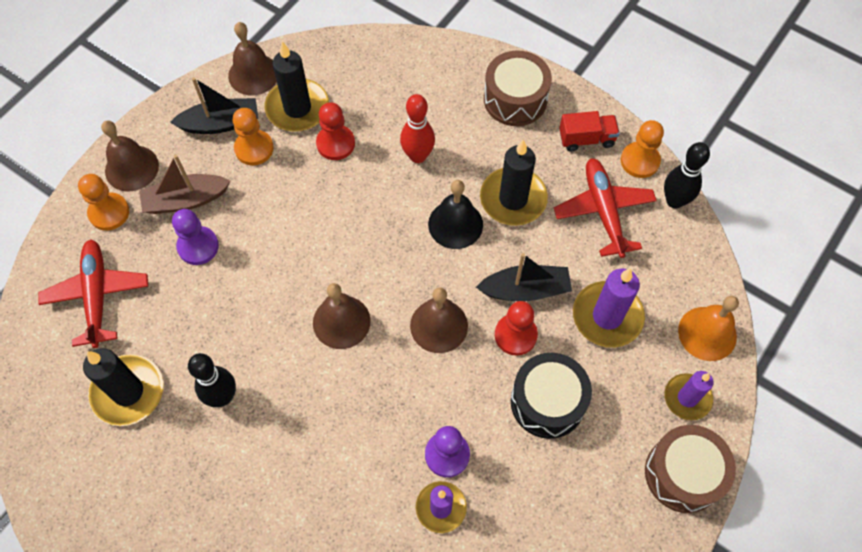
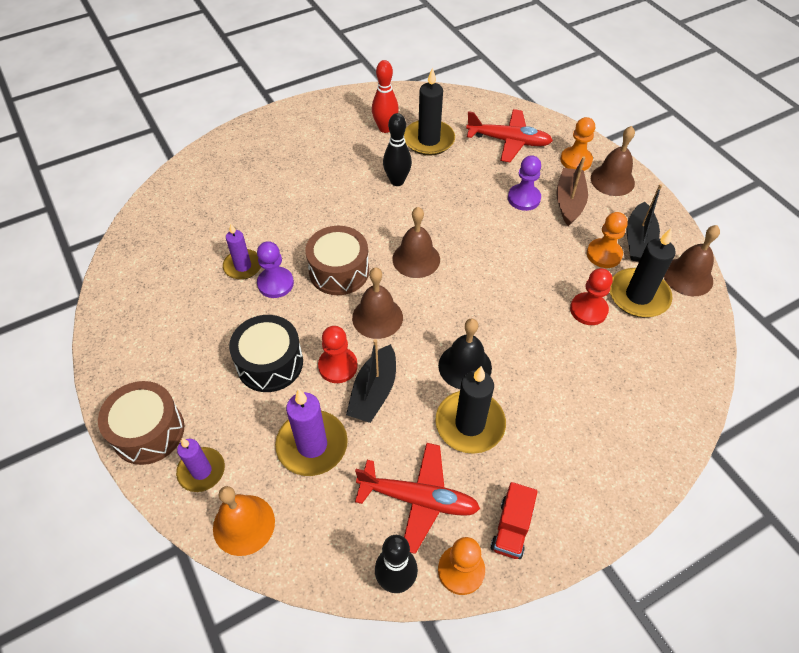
camera: 115 degrees right, 10 degrees down
red bowling pin [400,94,435,163] -> red bowling pin moved to [372,60,399,133]
brown drum [484,51,552,126] -> brown drum moved to [305,226,369,295]

